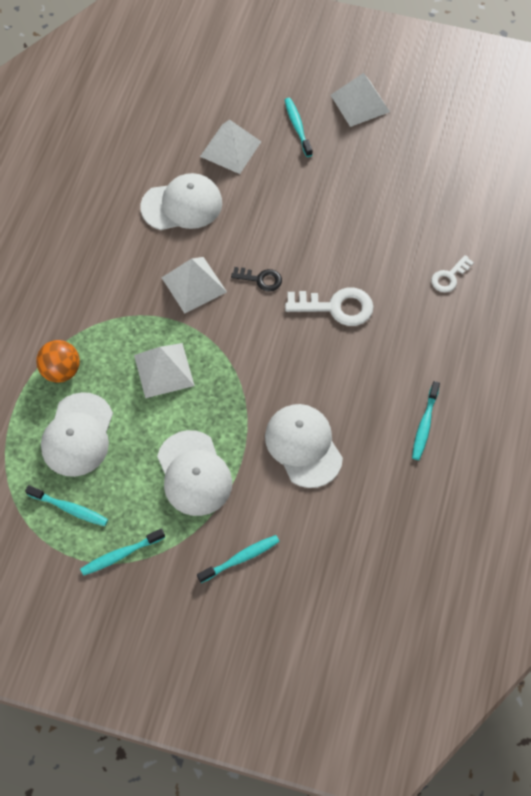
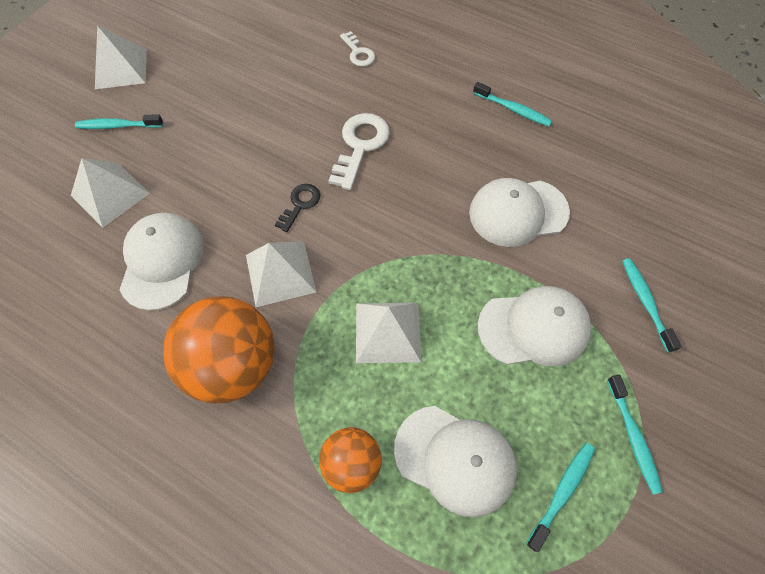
camera: 75 degrees left, 0 degrees up
none -> orange ball [163,296,275,404]

